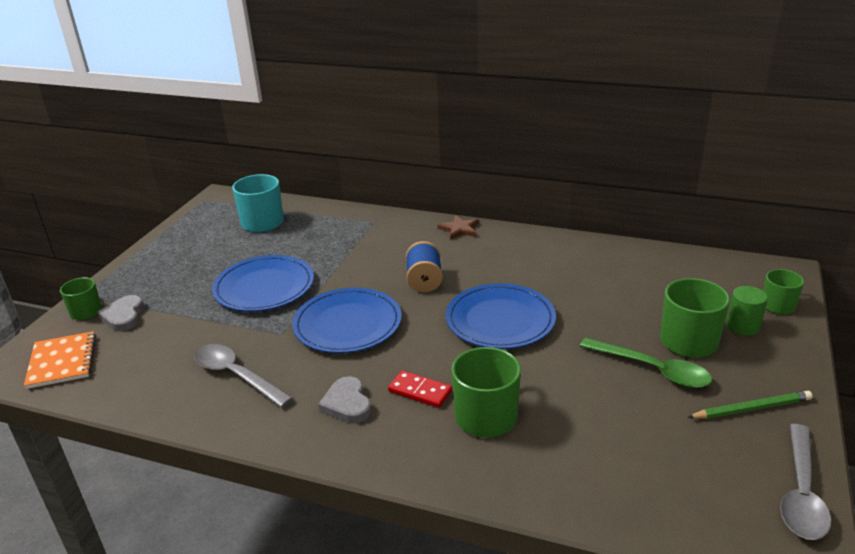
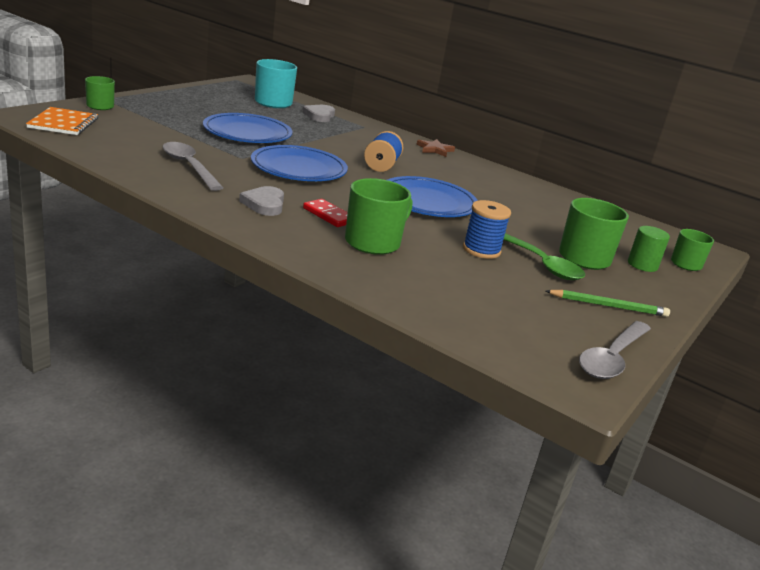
camera: 10 degrees right, 5 degrees down
grey heart [97,295,144,331] -> grey heart moved to [302,105,335,122]
none -> blue spool [463,200,511,259]

